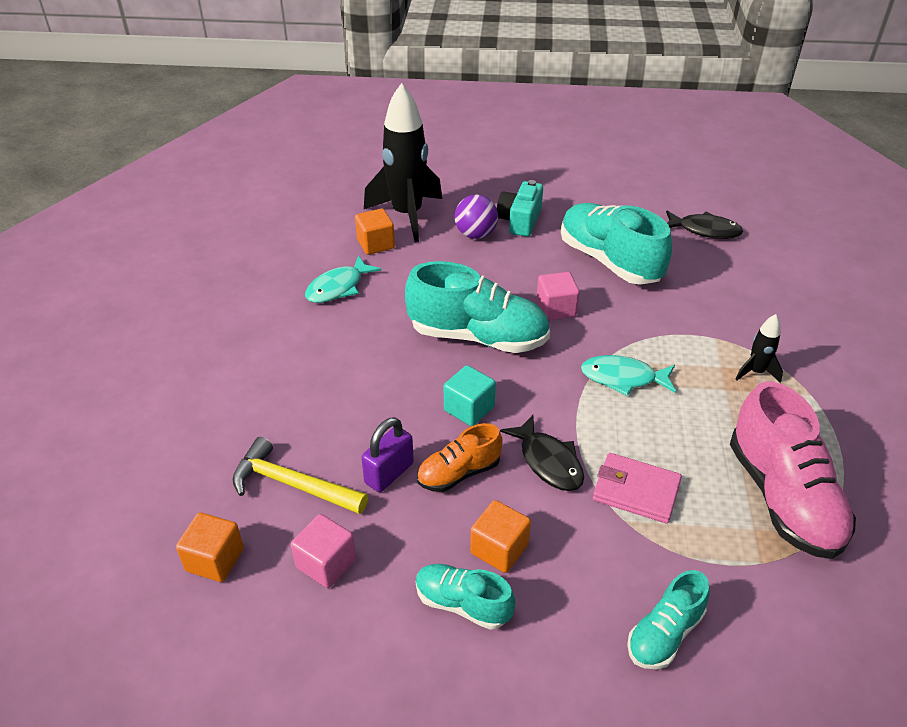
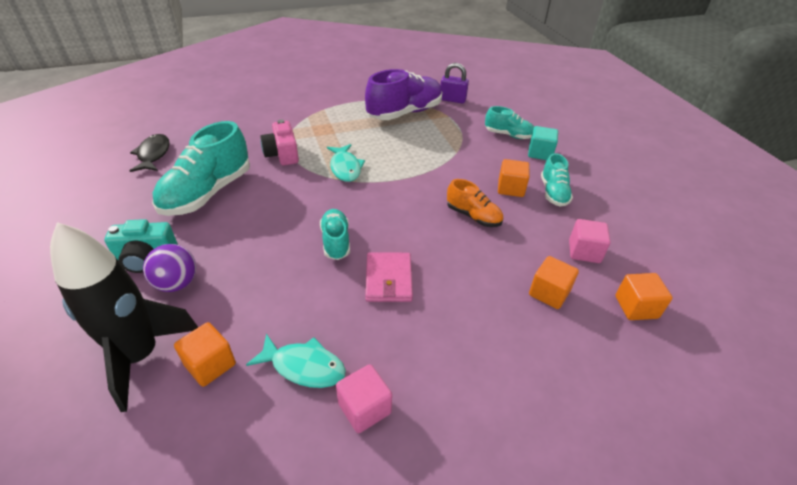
camera: 115 degrees left, 0 degrees up
yellow hammer [233,437,368,514] -> orange cube [529,256,579,309]
purple padlock [361,417,414,492] -> purple padlock moved to [440,63,469,103]
turquoise shoe [405,261,550,353] -> turquoise shoe [320,209,350,260], size x0.55
turquoise cube [444,365,496,426] -> turquoise cube moved to [528,126,558,160]
black fish [500,415,584,491] -> none
pink cube [536,272,580,320] -> pink cube moved to [336,364,392,433]
pink wallet [593,453,682,524] -> pink wallet moved to [365,252,413,302]
pink shoe [730,382,856,559] -> purple shoe [365,69,442,120]
black rocket [735,314,783,383] -> none
none -> pink camera [260,119,299,165]

